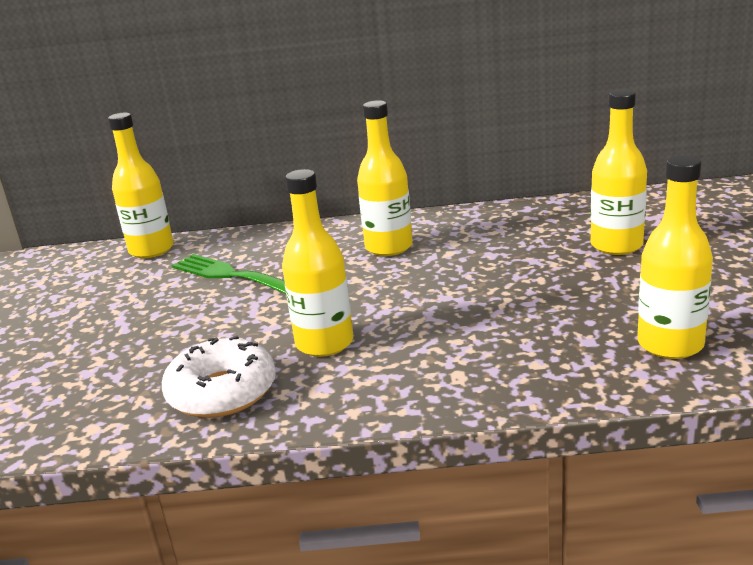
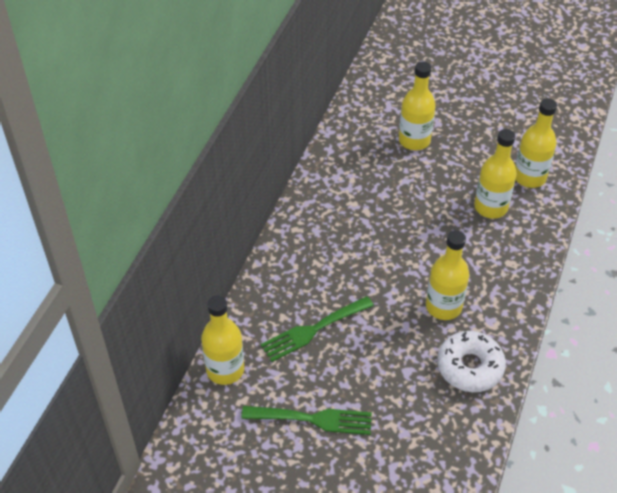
camera: 70 degrees left, 25 degrees up
yellow bottle [357,100,413,256] -> yellow bottle moved to [474,129,517,219]
none -> green fork [241,406,372,435]

